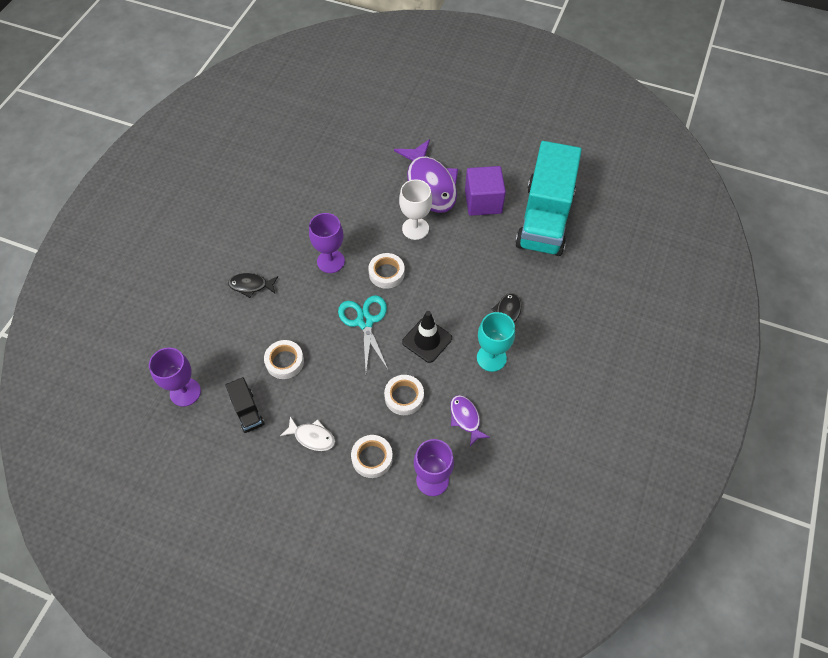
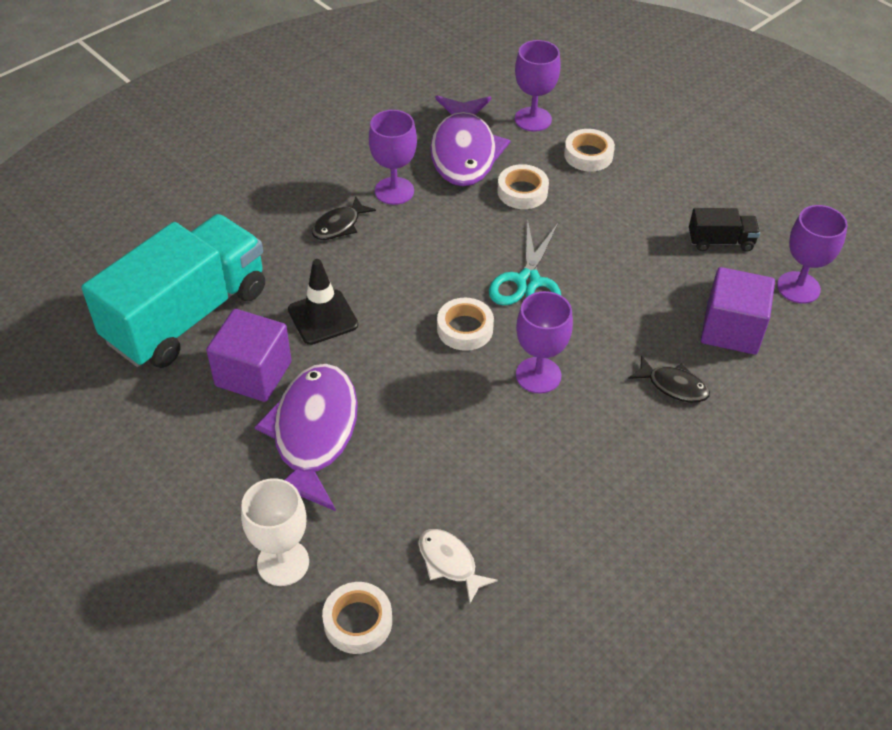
camera: 155 degrees left, 10 degrees down
black truck [225,377,265,433] -> black truck turned 90 degrees clockwise [689,208,760,252]
white tape [264,340,304,379] -> white tape moved to [322,582,392,654]
white fish [280,416,335,451] -> white fish moved to [418,529,498,603]
white goblet [399,179,432,240] -> white goblet moved to [241,478,309,586]
black traffic cone [402,311,452,363] -> black traffic cone moved to [288,259,358,345]
purple fish [450,395,490,446] -> purple fish [430,96,511,186], size x2.09
turquoise goblet [477,312,515,372] -> purple goblet [369,110,417,205]
none -> purple cube [701,267,775,355]

